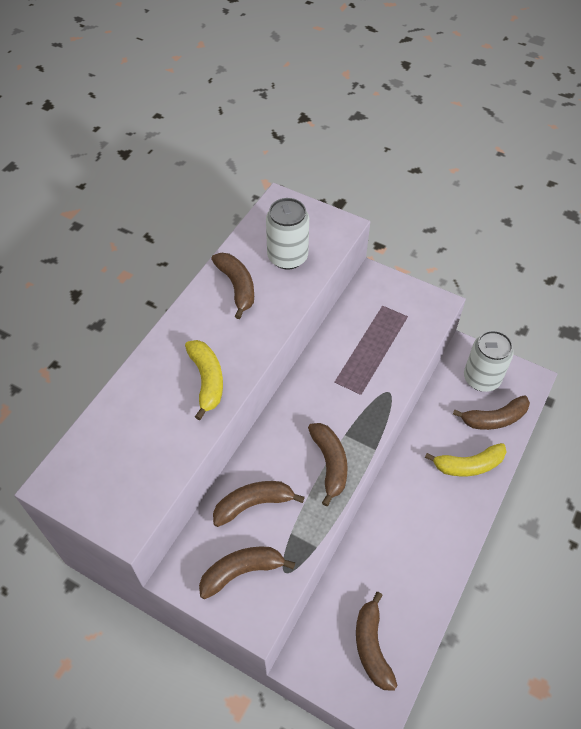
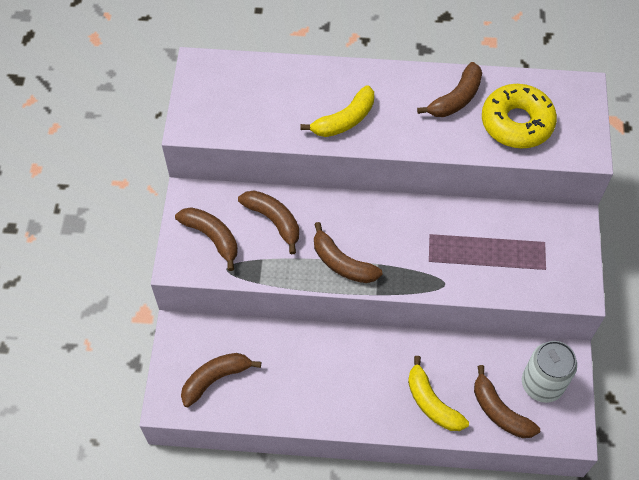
camera: 65 degrees right, 5 degrees up
white can [266,198,309,270] -> yellow donut [482,84,557,148]
brown banana [308,423,348,506] -> brown banana turned 75 degrees clockwise [314,222,382,283]

